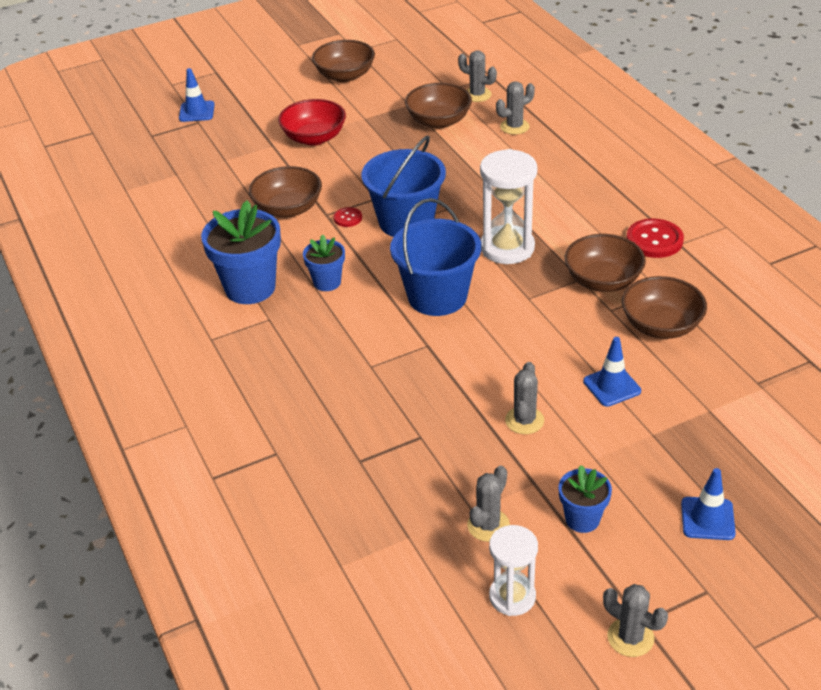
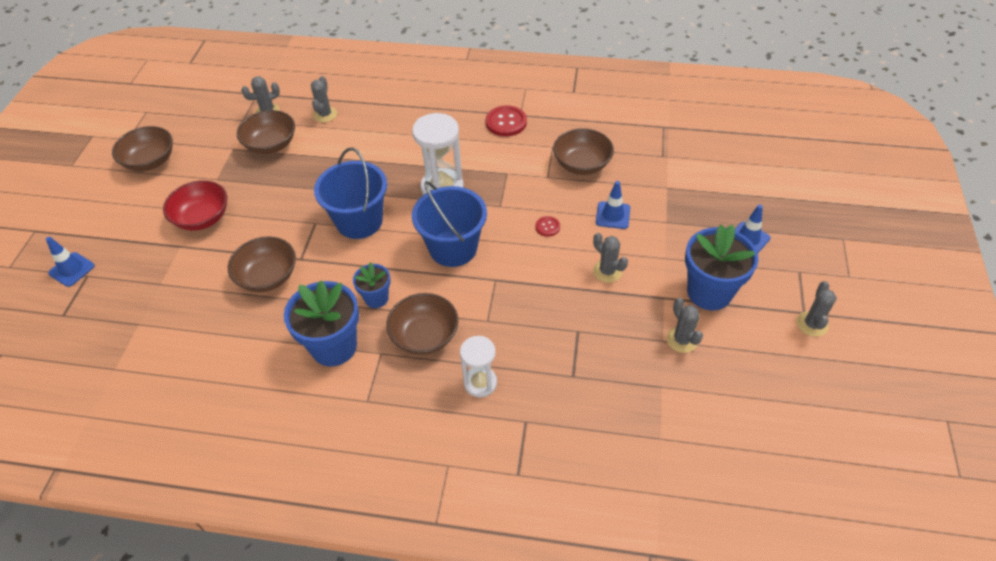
camera: 55 degrees left, 10 degrees up
red button [334,207,362,227] -> red button moved to [535,216,560,237]
white hourglass [489,525,538,616] -> white hourglass moved to [460,336,497,397]
blue flower pot [558,465,612,533] -> blue flower pot [685,224,758,311], size x1.83
brown bowl [565,234,646,292] -> brown bowl moved to [386,293,458,355]
grey cactus [603,584,668,657] -> grey cactus turned 60 degrees counterclockwise [797,281,837,337]

